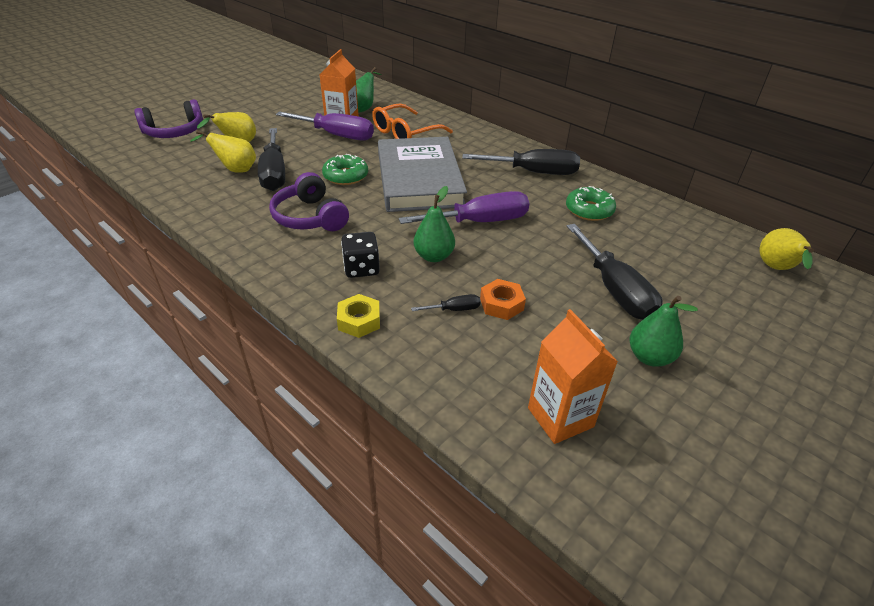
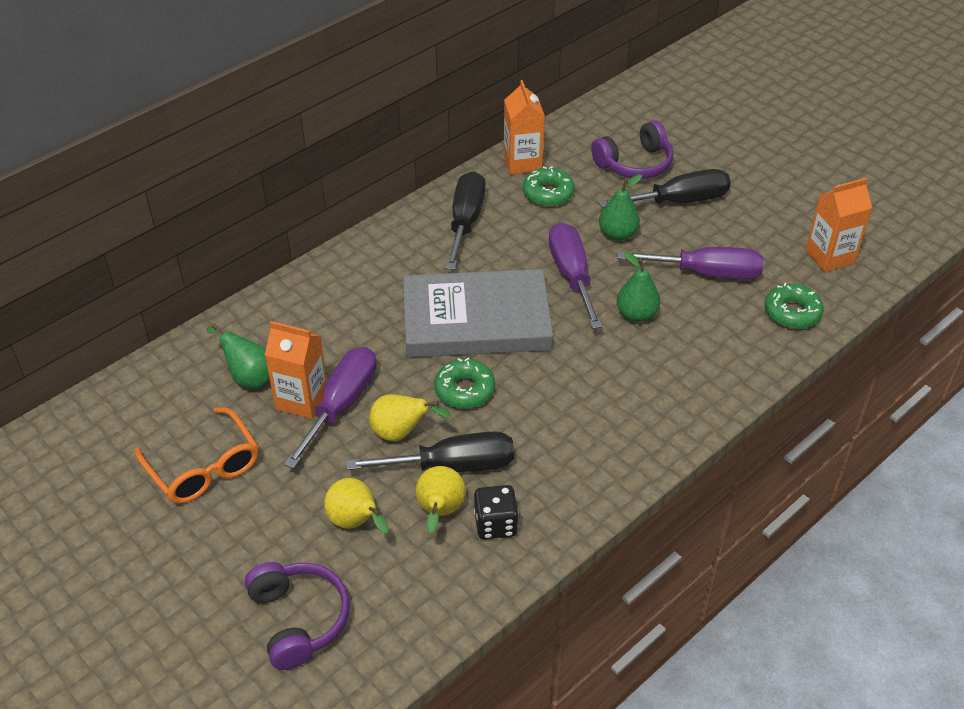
camera: 85 degrees left, 5 degrees up
purple headphones [269,172,349,231] -> purple headphones moved to [591,120,673,179]
yellow nut [337,294,380,338] -> none
black dice [341,232,380,278] -> black dice moved to [474,485,519,539]
orange glasses [372,103,453,139] -> orange glasses moved to [135,407,259,504]
black screwdriver [411,294,481,311] -> none
orange nut [480,279,526,320] -> purple screwdriver [617,247,764,280]
green pear [629,296,698,367] -> green pear moved to [599,174,642,240]
yellow pear [760,228,814,270] -> yellow pear moved to [369,394,451,441]
none -> orange carton [504,80,545,175]
none -> green donut [765,283,824,329]

